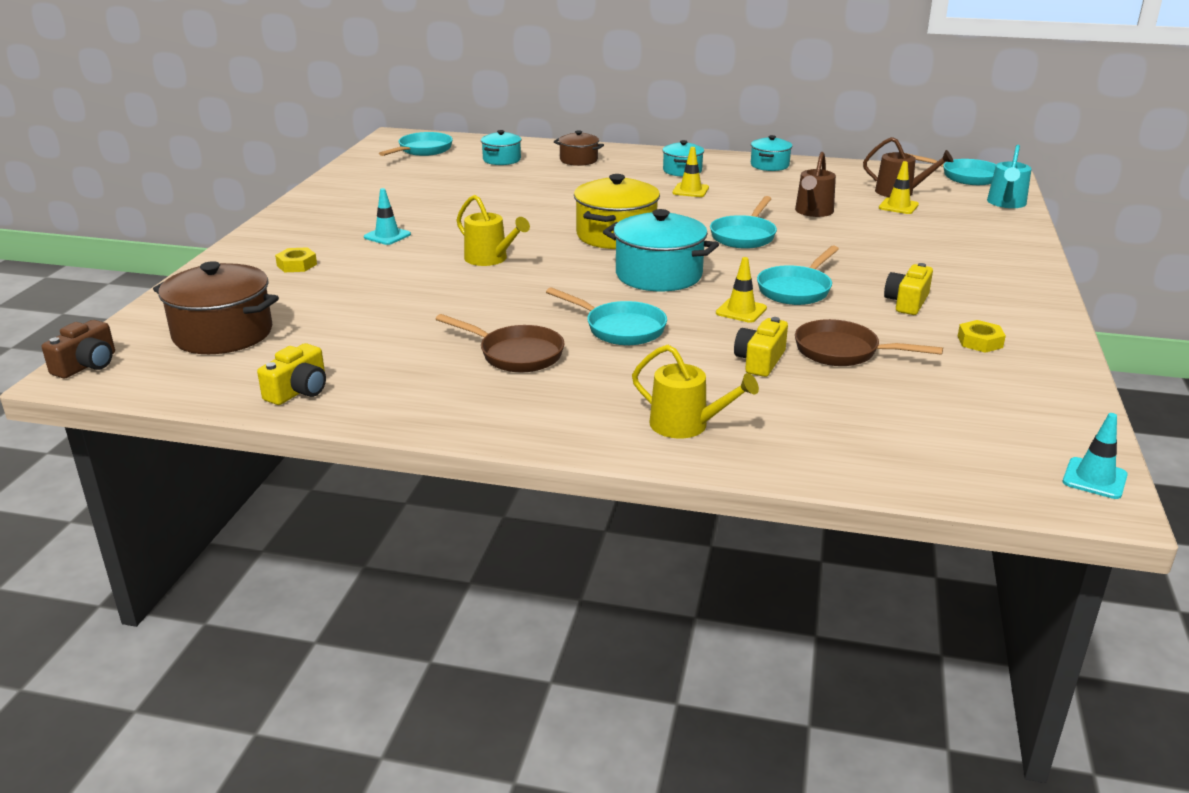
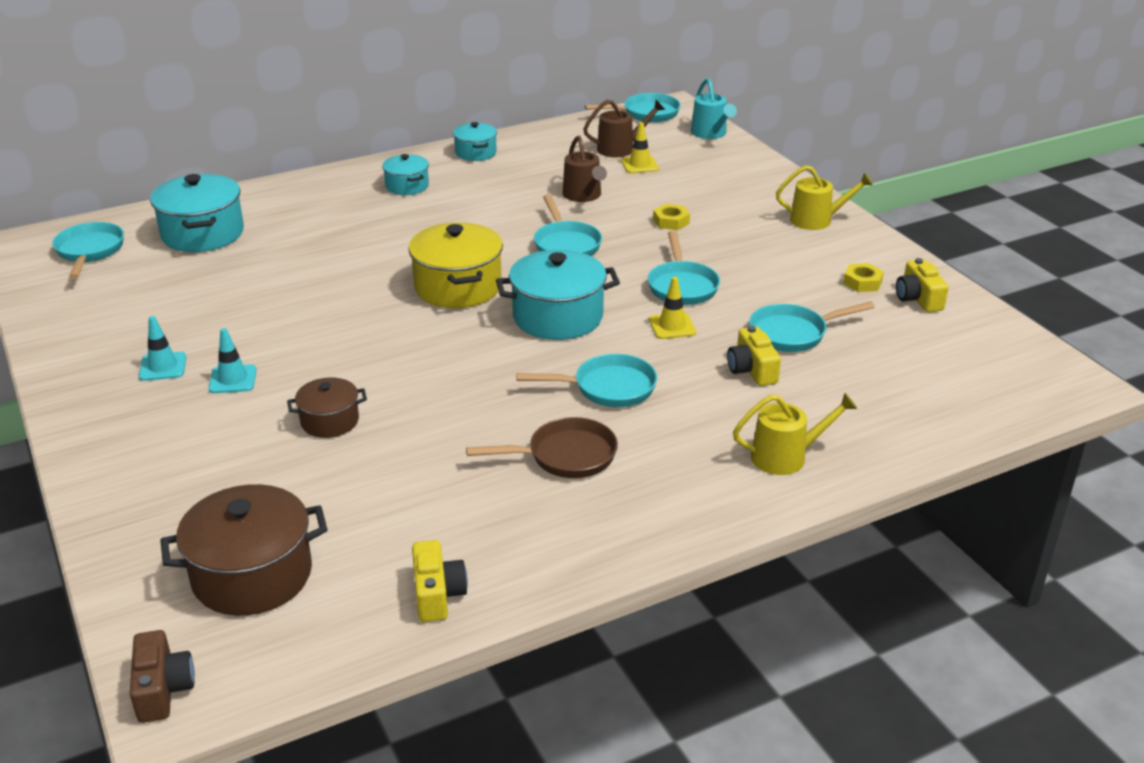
camera: 40 degrees left, 5 degrees up
yellow nut [275,247,317,272] -> yellow nut moved to [653,204,690,230]
yellow watering can [457,195,530,266] -> yellow watering can moved to [776,165,873,230]
turquoise pot [481,130,521,165] -> turquoise pot [150,174,244,252], size x1.76
brown pot [554,130,604,166] -> brown pot moved to [287,377,367,438]
yellow traffic cone [672,147,709,197] -> none
brown pan [795,319,943,366] -> turquoise pan [749,301,875,352]
yellow camera [884,263,933,315] -> yellow camera moved to [896,258,949,312]
turquoise traffic cone [1063,413,1128,499] -> turquoise traffic cone moved to [139,316,186,381]

